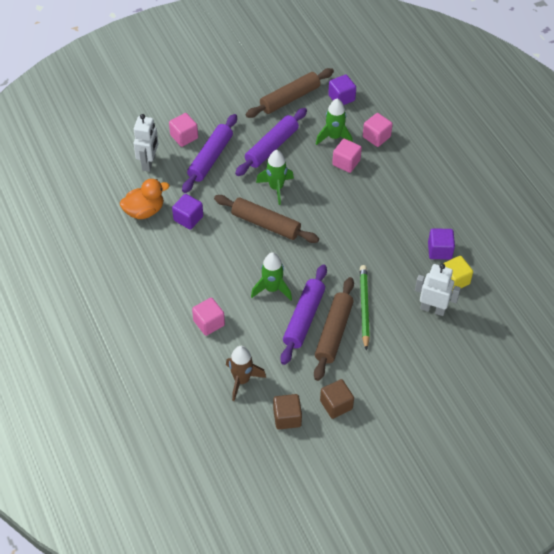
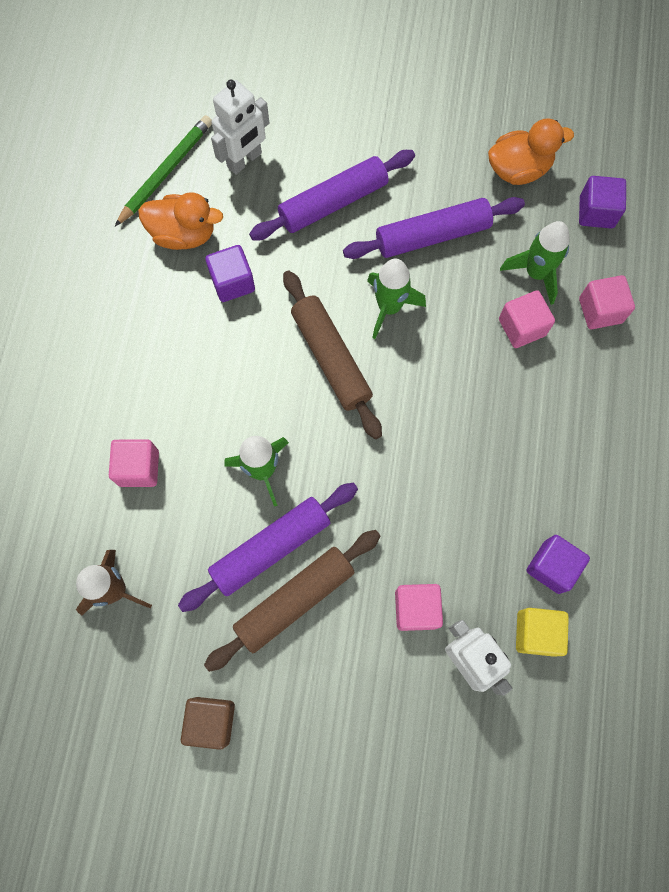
camera: 35 degrees right, 20 degrees up
pink cube [169,113,198,147] -> pink cube moved to [395,584,443,631]
brown rolling pin [246,68,334,118] -> orange duck [488,118,574,185]
brown cube [273,394,302,429] -> none
green pencil [360,265,370,351] -> green pencil moved to [115,115,212,226]

